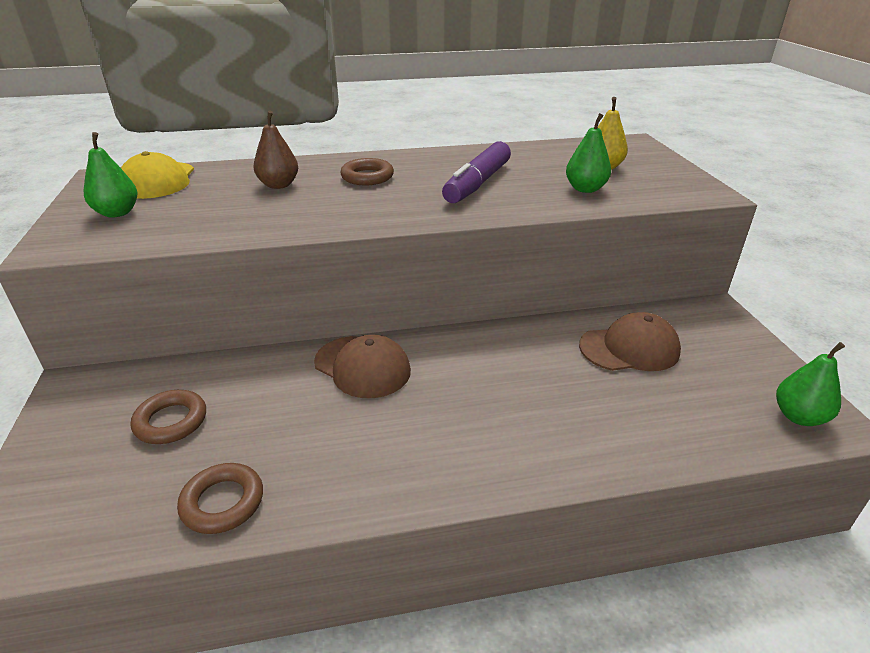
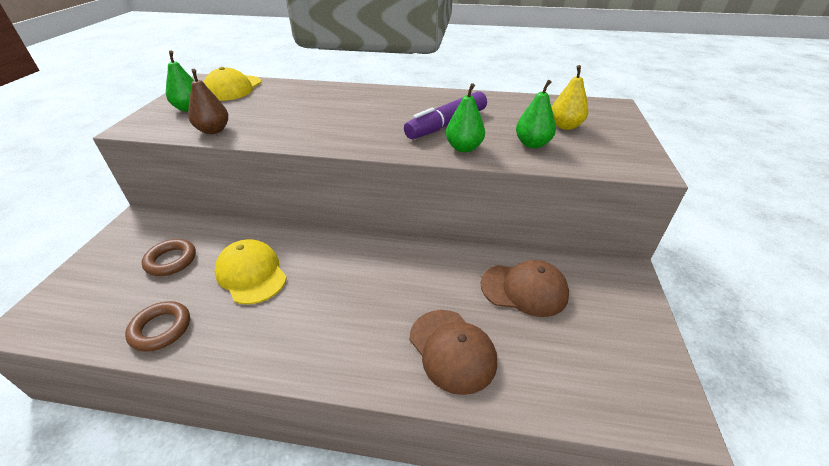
camera: 20 degrees right, 5 degrees up
brown pear [254,110,298,189] -> brown pear moved to [188,69,228,134]
brown cap [314,335,411,398] -> brown cap moved to [410,310,497,395]
brown ring [340,158,394,185] -> none
green pear [776,342,845,426] -> green pear moved to [446,83,485,152]
none -> yellow cap [214,239,287,304]

